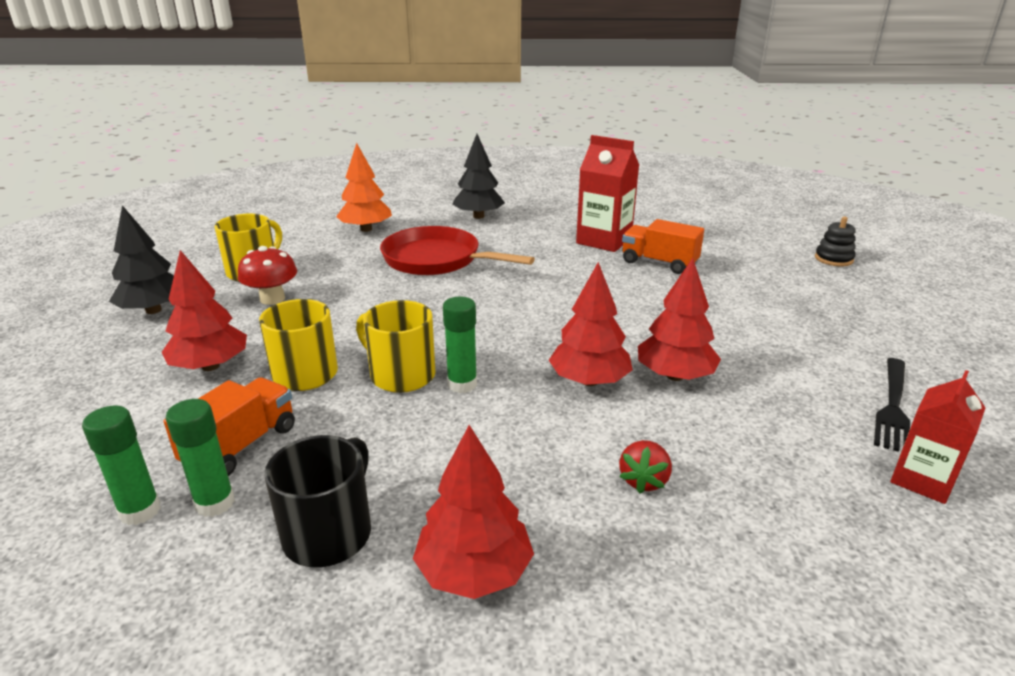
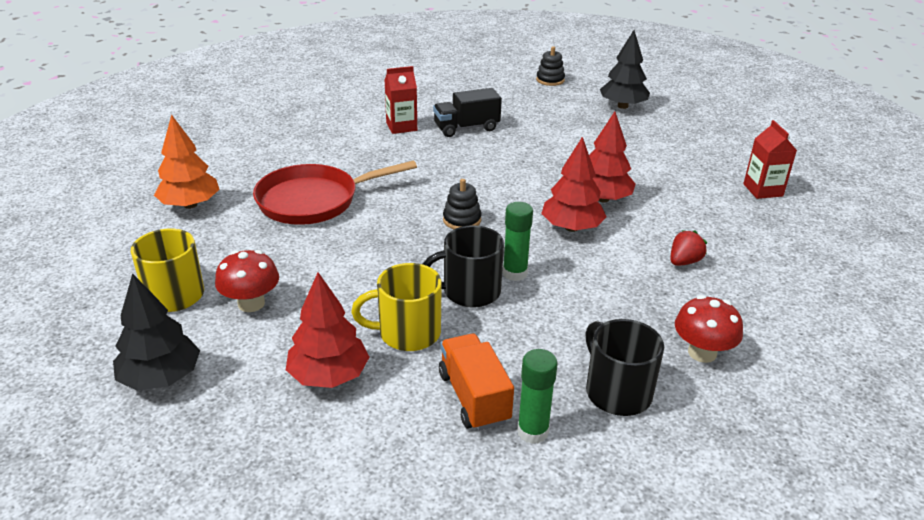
camera: 50 degrees left, 5 degrees up
green glue stick [82,405,161,525] -> none
yellow mug [356,300,435,393] -> black mug [423,225,504,308]
red tree [413,425,534,599] -> red mushroom [675,295,743,363]
black tree [452,134,505,219] -> black tree moved to [600,30,650,109]
red carton [576,135,639,252] -> red carton [384,66,417,134], size x0.66
red strawberry [619,440,672,494] -> red strawberry turned 105 degrees counterclockwise [671,230,707,266]
orange truck [622,219,704,274] -> black truck [433,88,502,137]
black fork [874,358,910,452] -> none
none -> black stacking toy [443,179,481,229]

